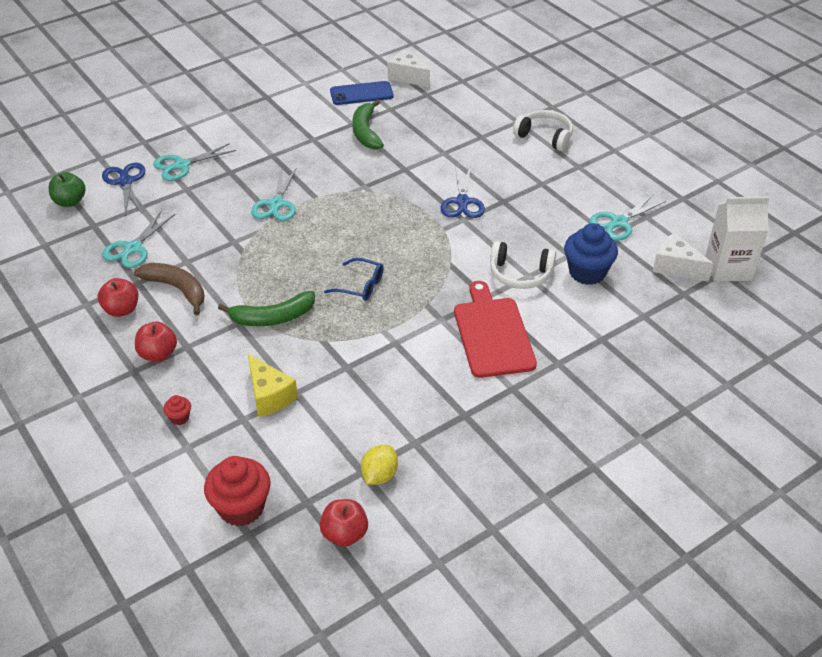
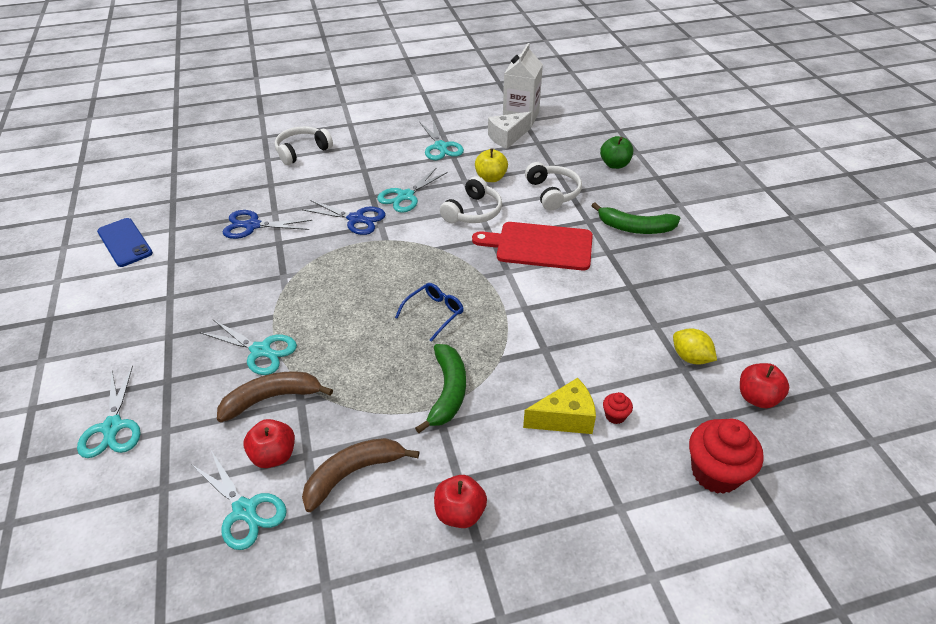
camera: 70 degrees left, 0 degrees up
green apple [48,172,86,207] -> green apple moved to [600,136,633,169]
red apple [98,278,138,317] -> red apple moved to [243,419,295,468]
blue scissors [102,163,145,215] -> blue scissors moved to [223,210,312,239]
red cupcake [163,395,191,425] -> red cupcake moved to [603,392,633,424]
blue phone [330,81,394,105] -> blue phone turned 45 degrees counterclockwise [97,218,153,267]
green banana [353,99,384,150] -> green banana moved to [592,203,680,234]
white cheese [387,49,430,87] -> none
blue cupcake [564,223,618,285] -> yellow apple [475,148,508,182]
none -> brown banana [217,371,333,422]
none -> turquoise scissors [377,168,448,213]
none -> white headphones [525,162,582,211]

